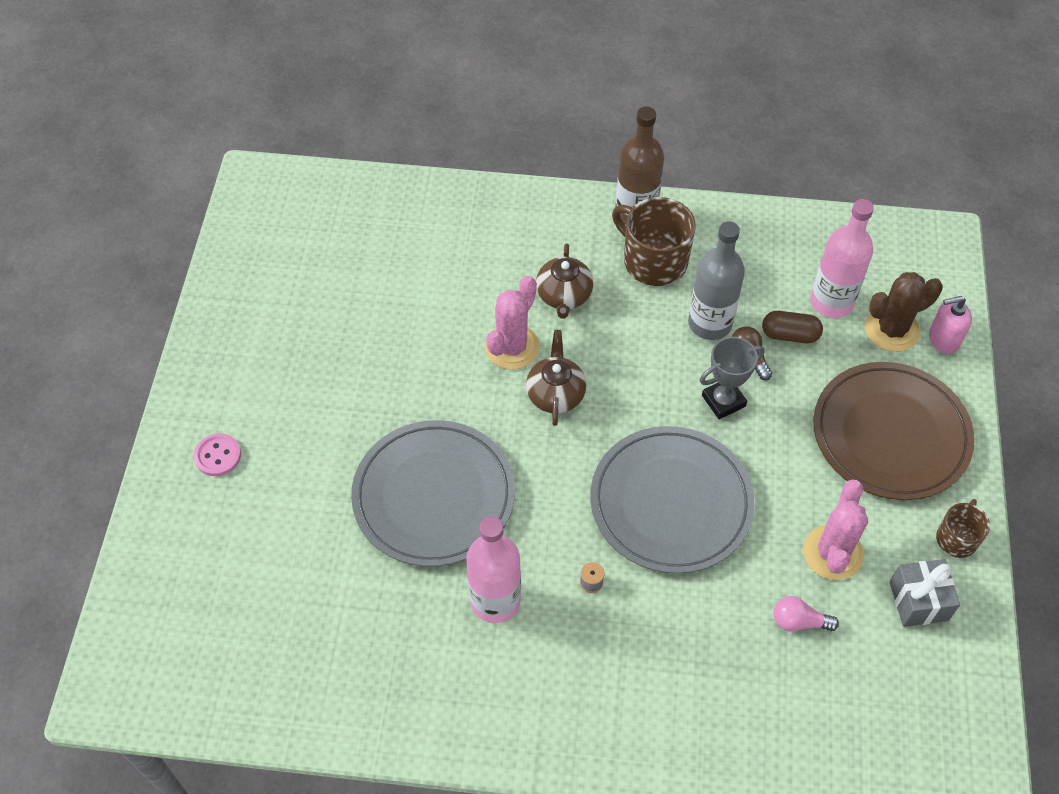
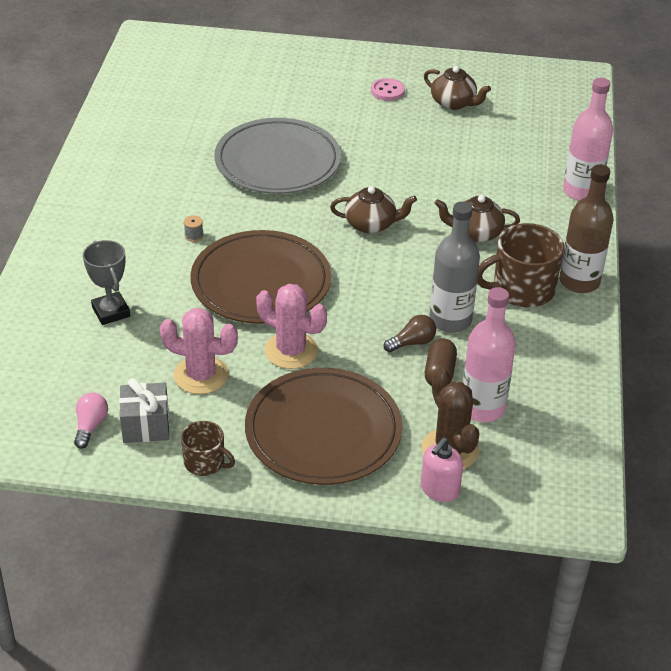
camera: 90 degrees right, 15 degrees down
pink button [194,433,241,476] -> pink button moved to [371,78,405,101]
pink bottle [466,516,521,623] -> pink bottle moved to [563,78,613,201]
pink cactus [485,276,540,370] -> pink cactus moved to [256,284,327,369]
grey plate [590,426,755,574] -> brown plate [191,230,331,324]
brown mug [612,197,696,286] -> brown mug turned 150 degrees counterclockwise [477,223,565,308]
grey trophy [699,337,765,419] -> grey trophy moved to [83,240,130,325]
pink light bulb [774,596,839,632] -> pink light bulb moved to [74,392,108,449]
pink soap dispenser [929,296,972,354] -> pink soap dispenser turned 135 degrees counterclockwise [421,438,463,502]
none -> brown teapot [424,66,491,110]

